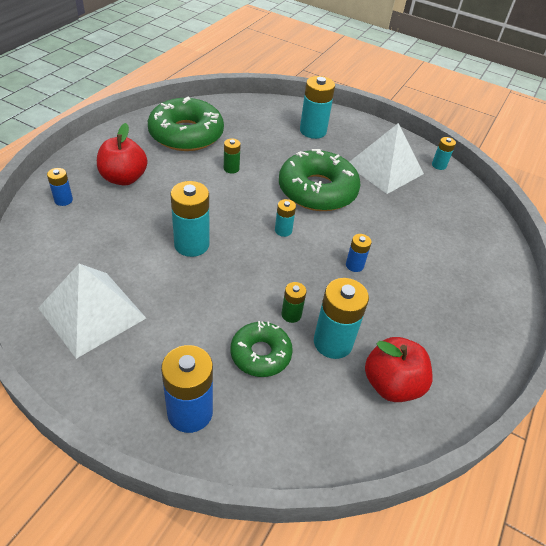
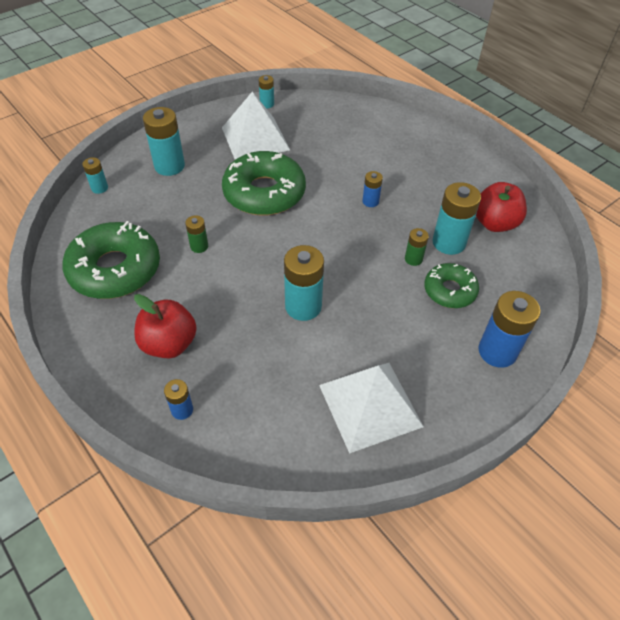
camera: 65 degrees left, 5 degrees up
turquoise battery [275,199,296,237] -> turquoise battery moved to [82,157,108,194]

